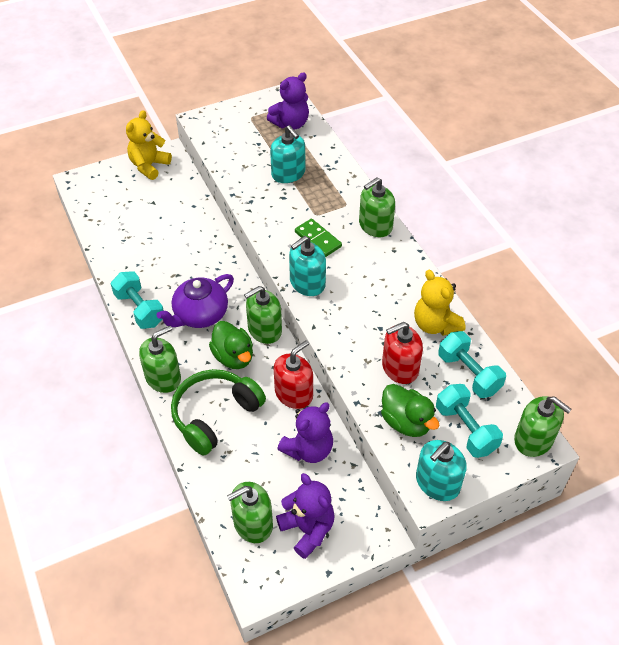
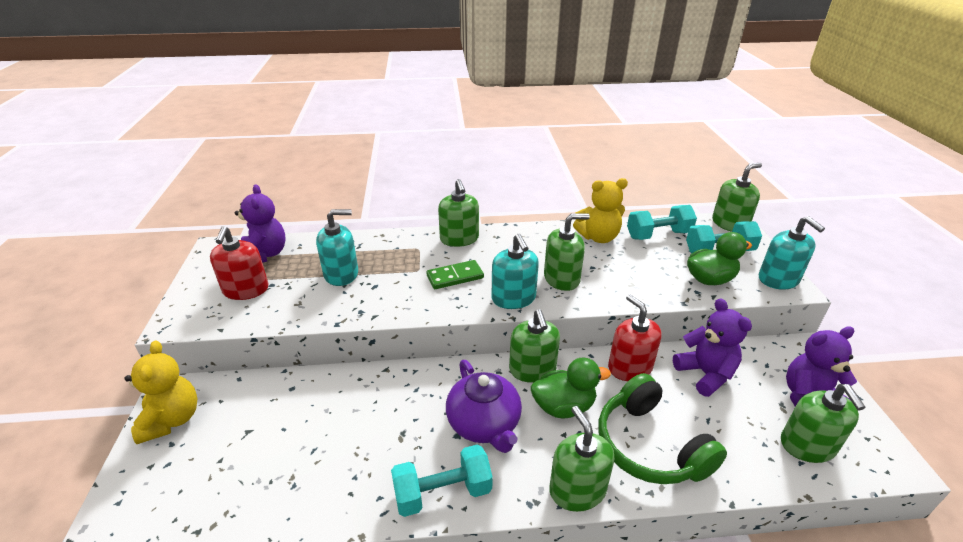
camera: 70 degrees left, 15 degrees down
yellow teddy bear [126,110,172,180] -> yellow teddy bear turned 150 degrees counterclockwise [124,341,197,444]
red soap dispenser [382,322,423,384] -> red soap dispenser moved to [210,226,269,300]
none -> green soap dispenser [544,213,590,291]

